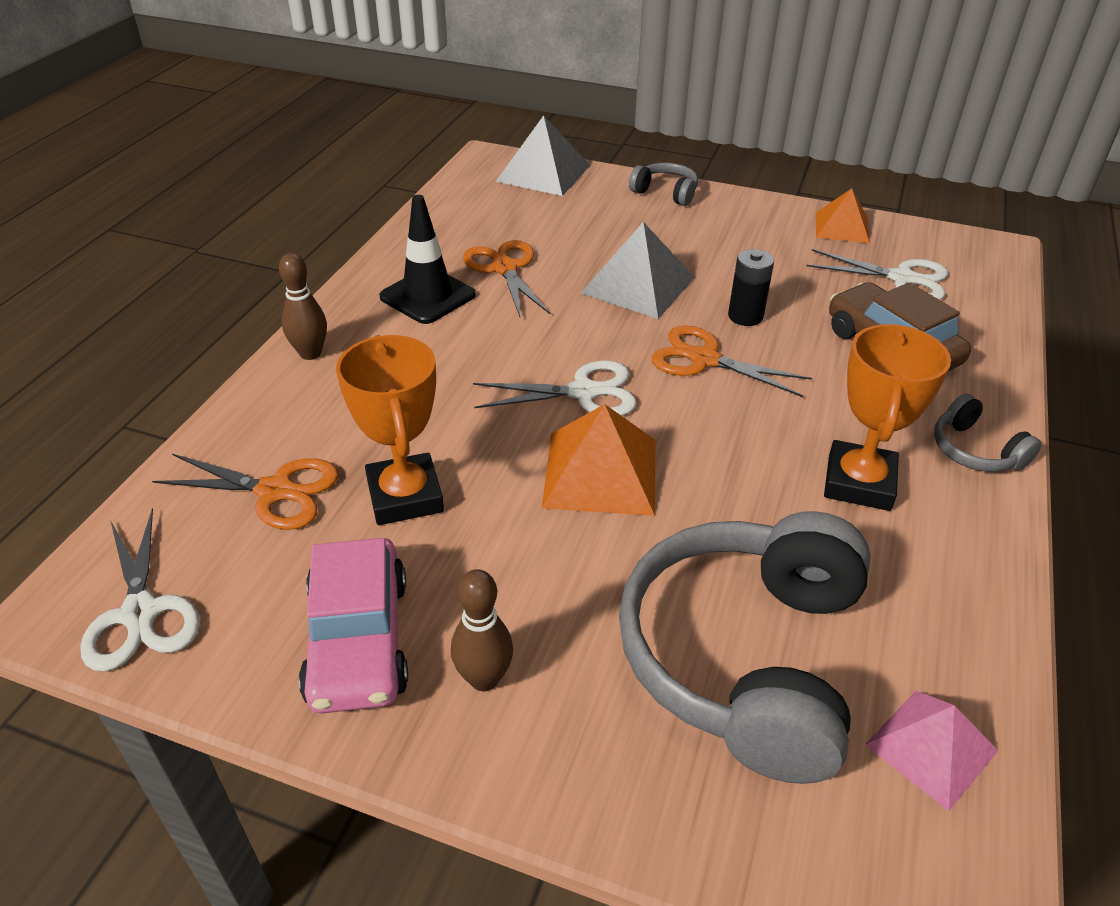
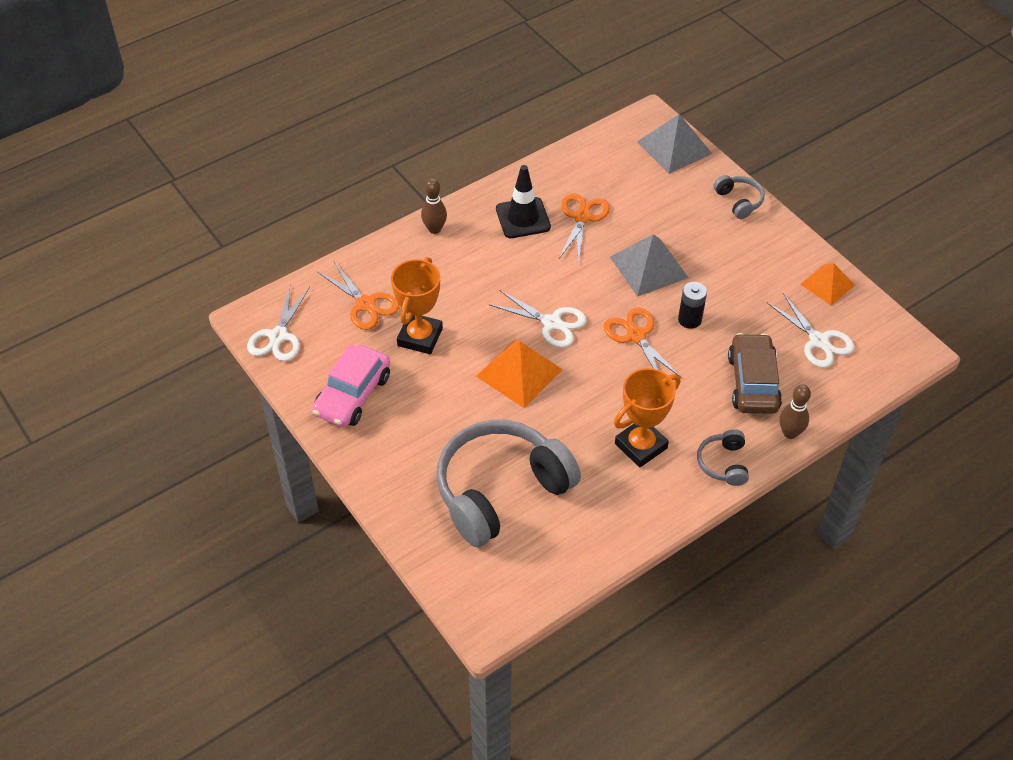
camera: 35 degrees right, 10 degrees up
brown bowling pin [451,569,513,691] -> brown bowling pin moved to [779,384,811,439]
pink pyramid [865,691,998,811] -> none

